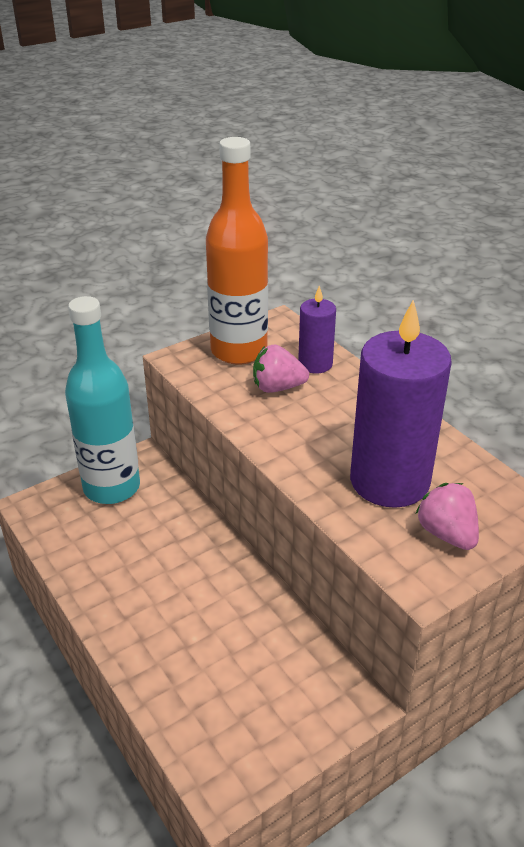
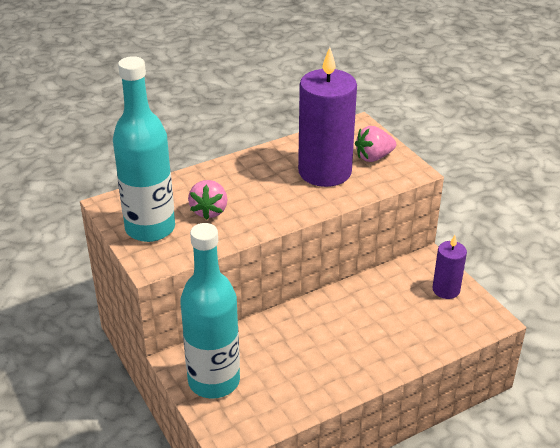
camera: 85 degrees left, 0 degrees up
orange bottle [206,137,268,365] -> turquoise bottle [113,56,175,242]
purple candle [298,286,336,373] -> purple candle moved to [432,235,467,299]

